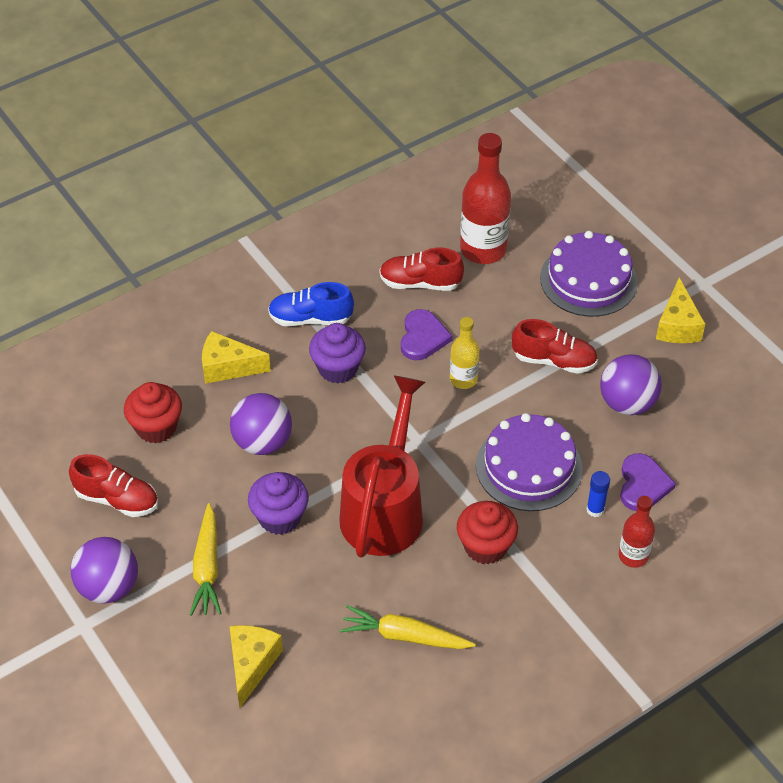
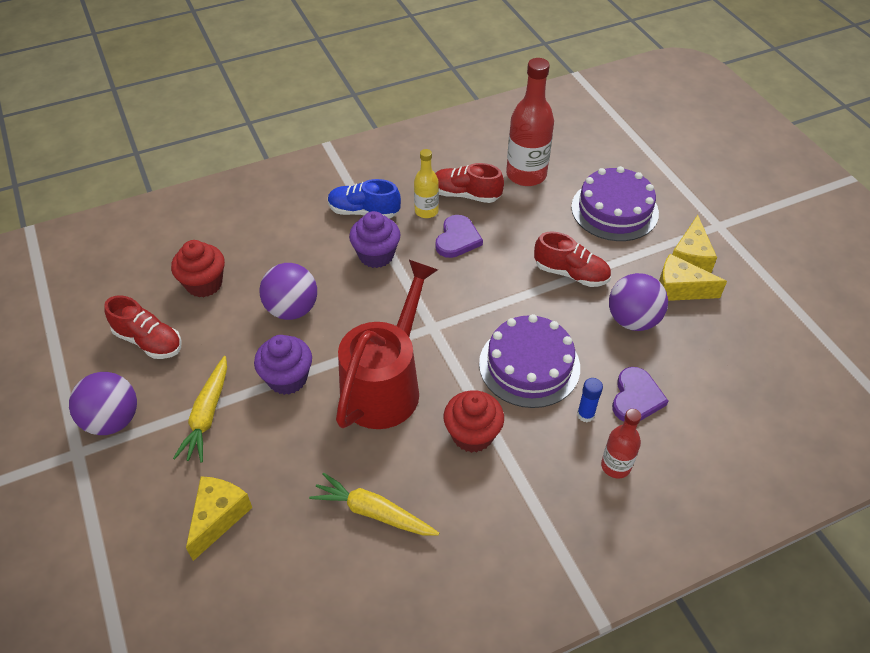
camera: 10 degrees right, 0 degrees up
yellow cheese [202,331,271,384] -> yellow cheese moved to [659,254,727,301]
yellow bottle [450,317,480,389] -> yellow bottle moved to [414,149,439,218]

